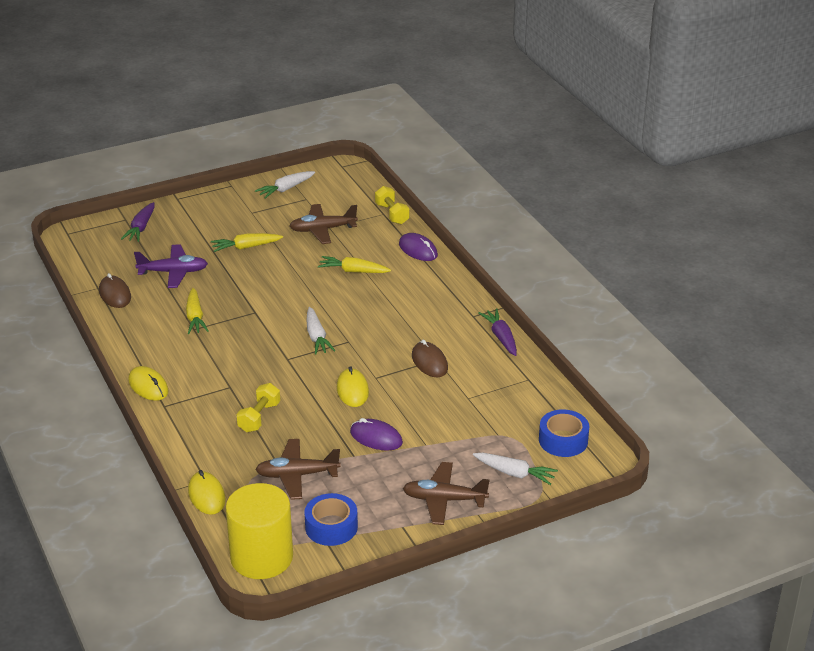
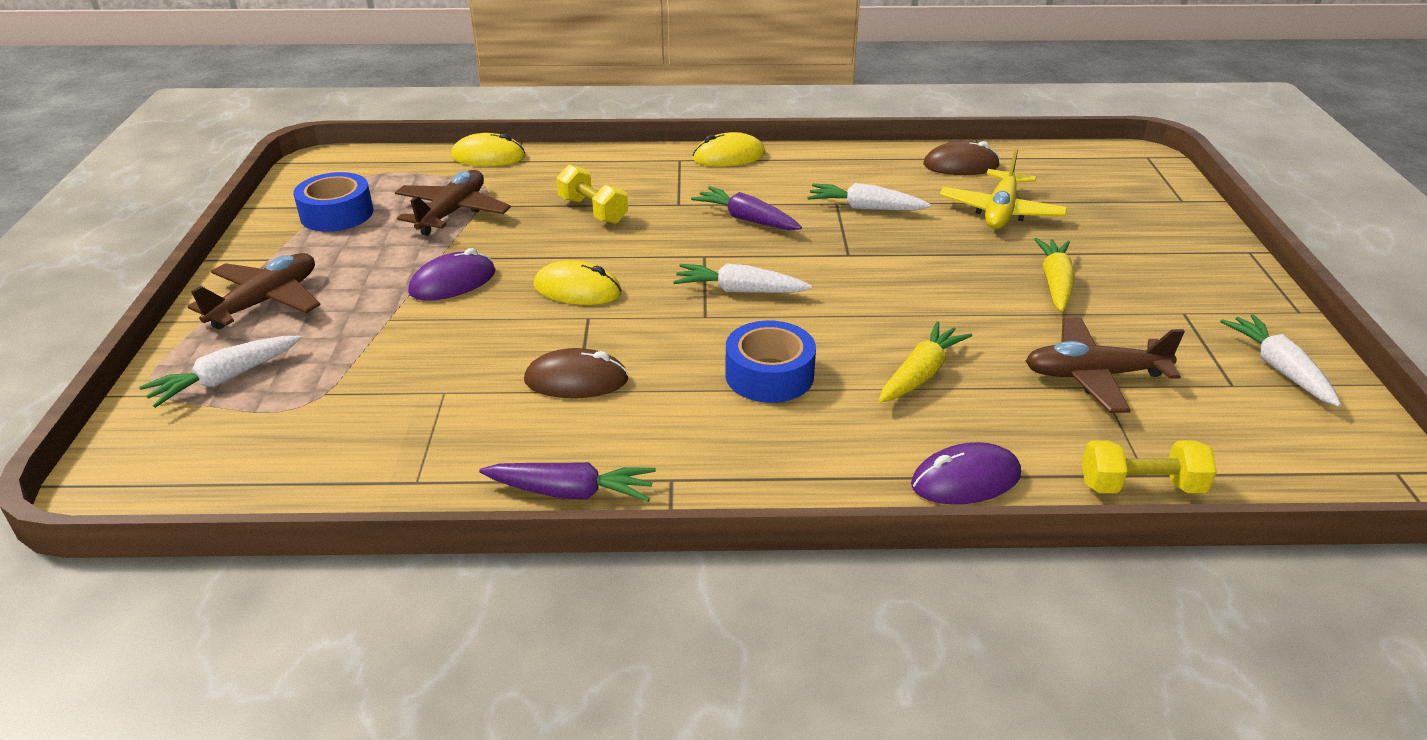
camera: 115 degrees right, 0 degrees up
purple carrot [121,202,154,242] -> purple carrot moved to [691,186,802,230]
purple plane [134,244,208,288] -> yellow plane [939,148,1067,229]
yellow carrot [186,288,209,334] -> white carrot [807,183,931,210]
yellow cylinder [225,483,293,579] -> none
brown plane [290,204,358,244] -> brown plane turned 105 degrees counterclockwise [1026,317,1185,413]
blue tape [539,409,590,457] -> blue tape moved to [725,321,816,403]

